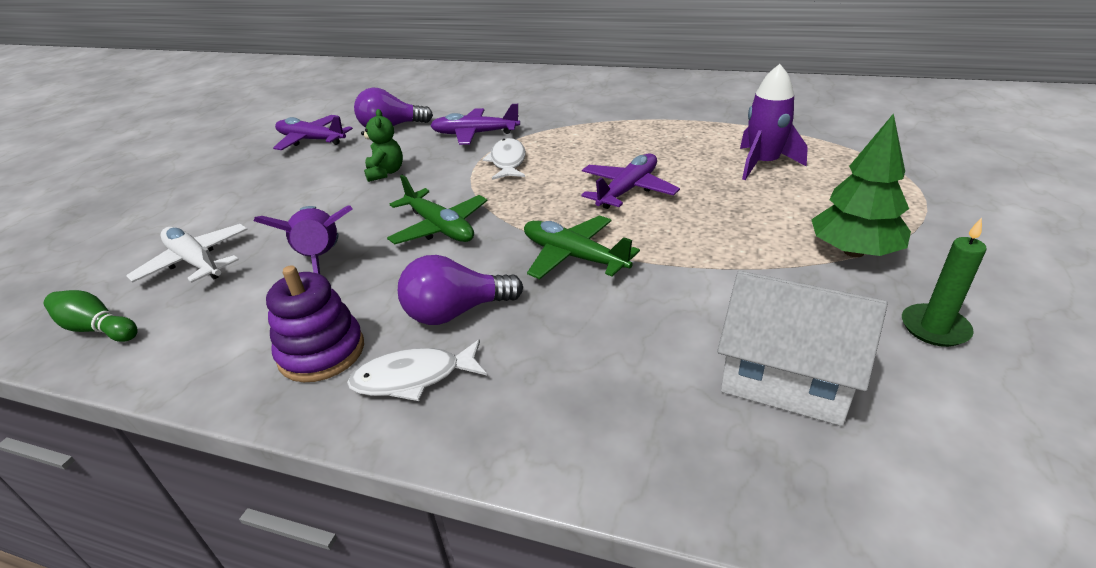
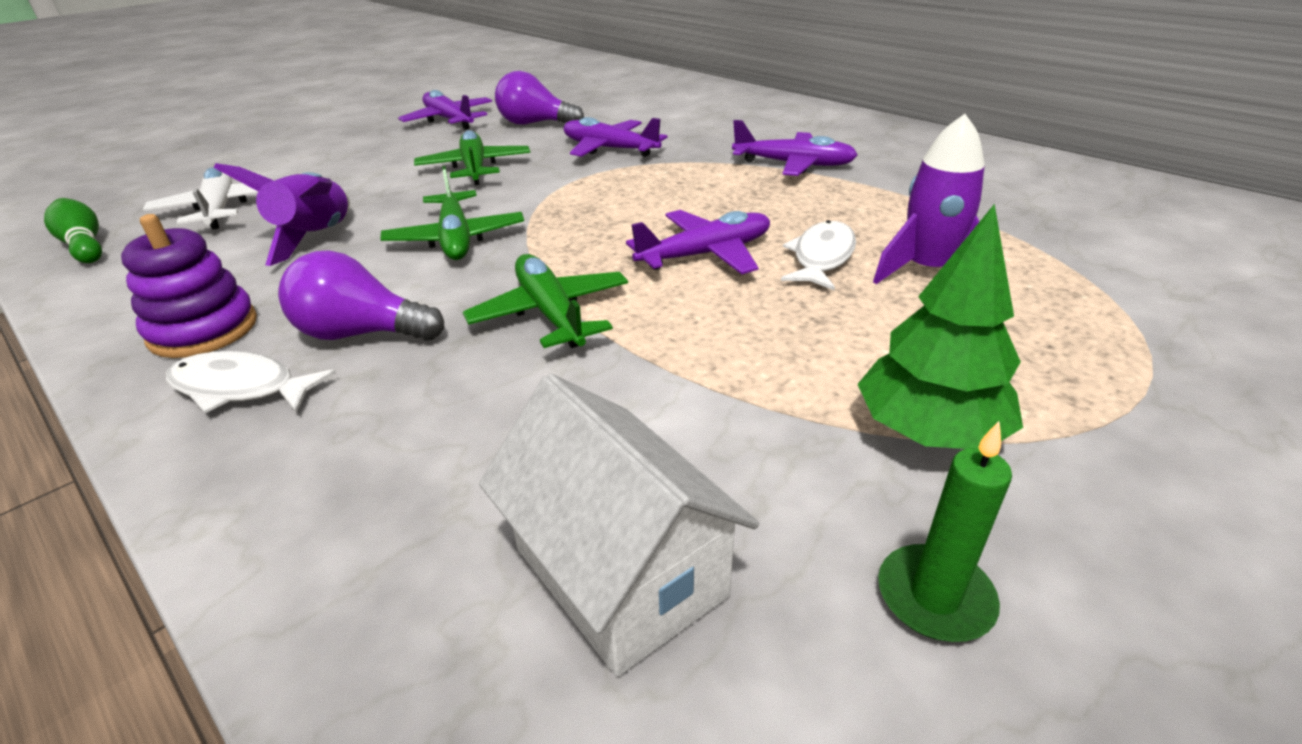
camera: 25 degrees right, 0 degrees up
green teddy bear [361,109,403,182] -> green plane [414,130,530,185]
white fish [483,138,526,180] -> white fish moved to [781,220,856,290]
none -> purple plane [732,120,858,176]

